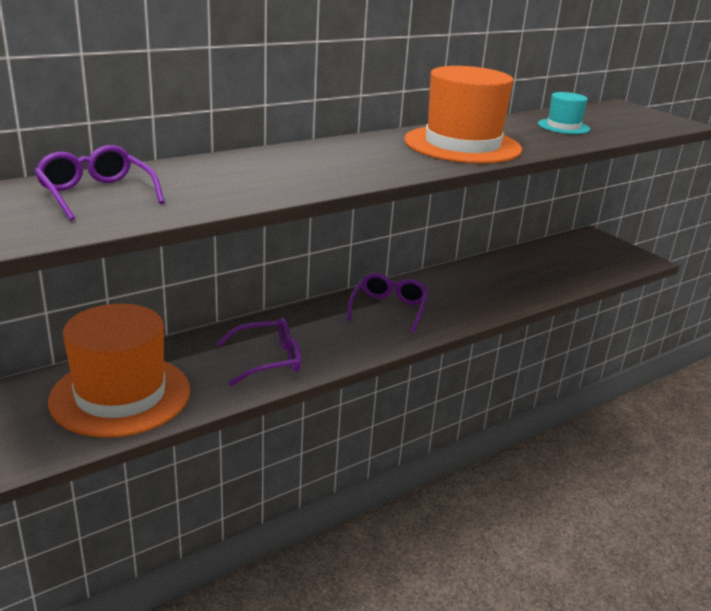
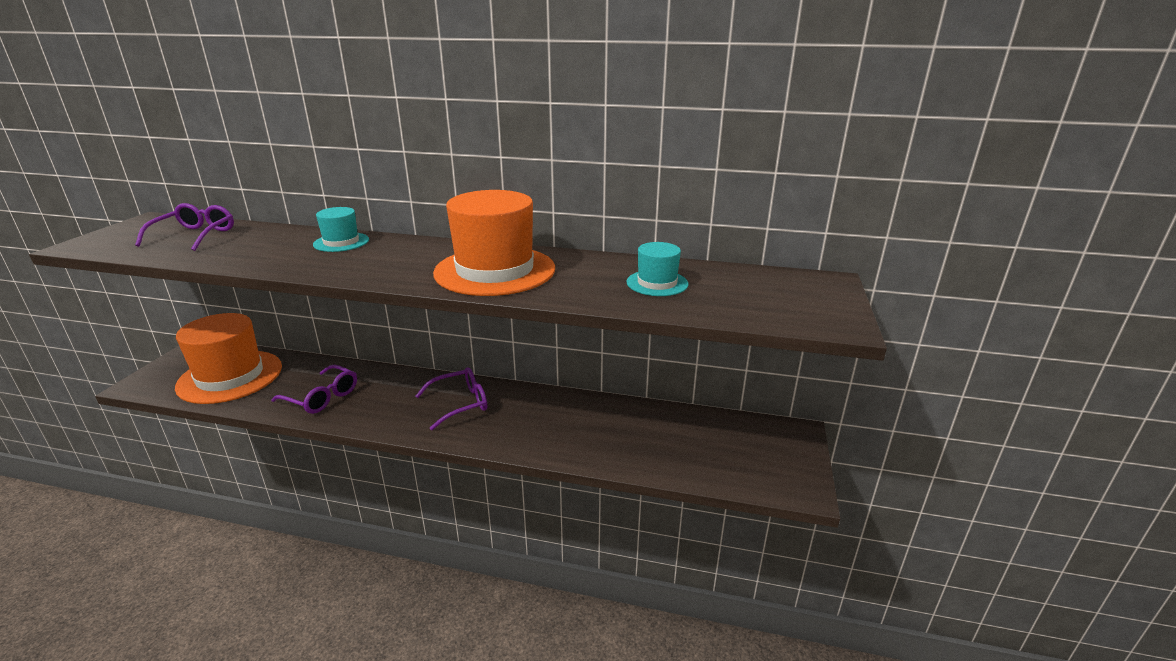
camera: 50 degrees right, 0 degrees up
none -> turquoise hat [313,207,369,252]

